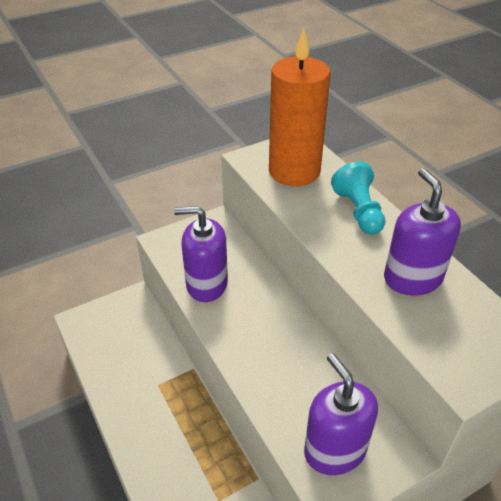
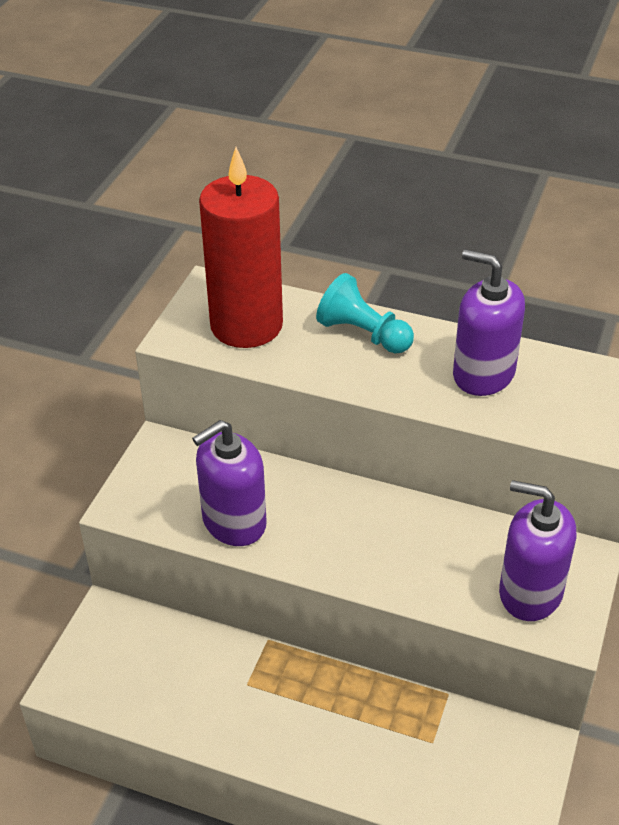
camera: 40 degrees left, 0 degrees up
orange candle [269,28,331,186] -> red candle [199,147,283,348]

